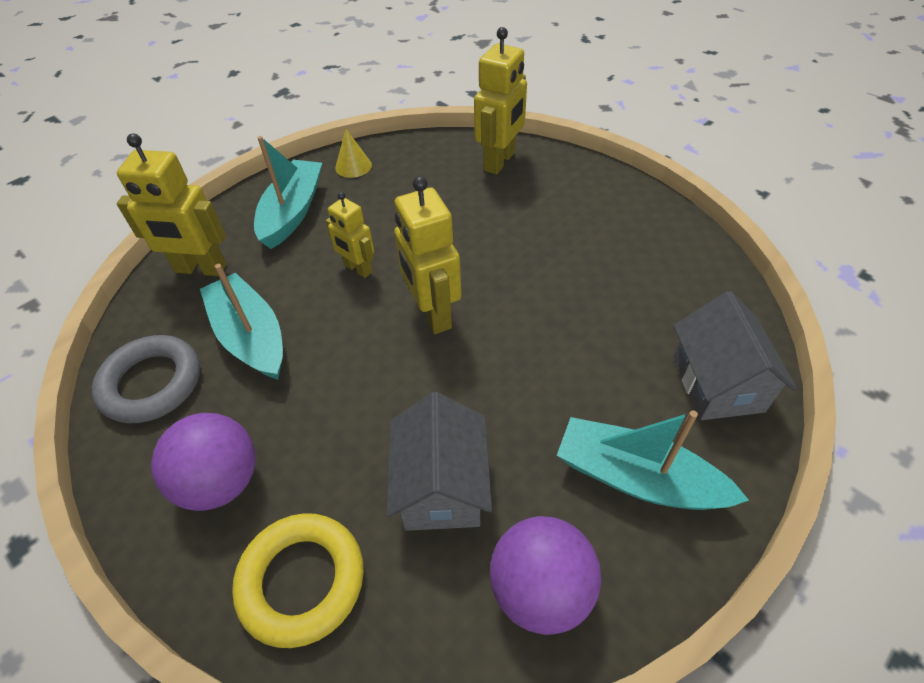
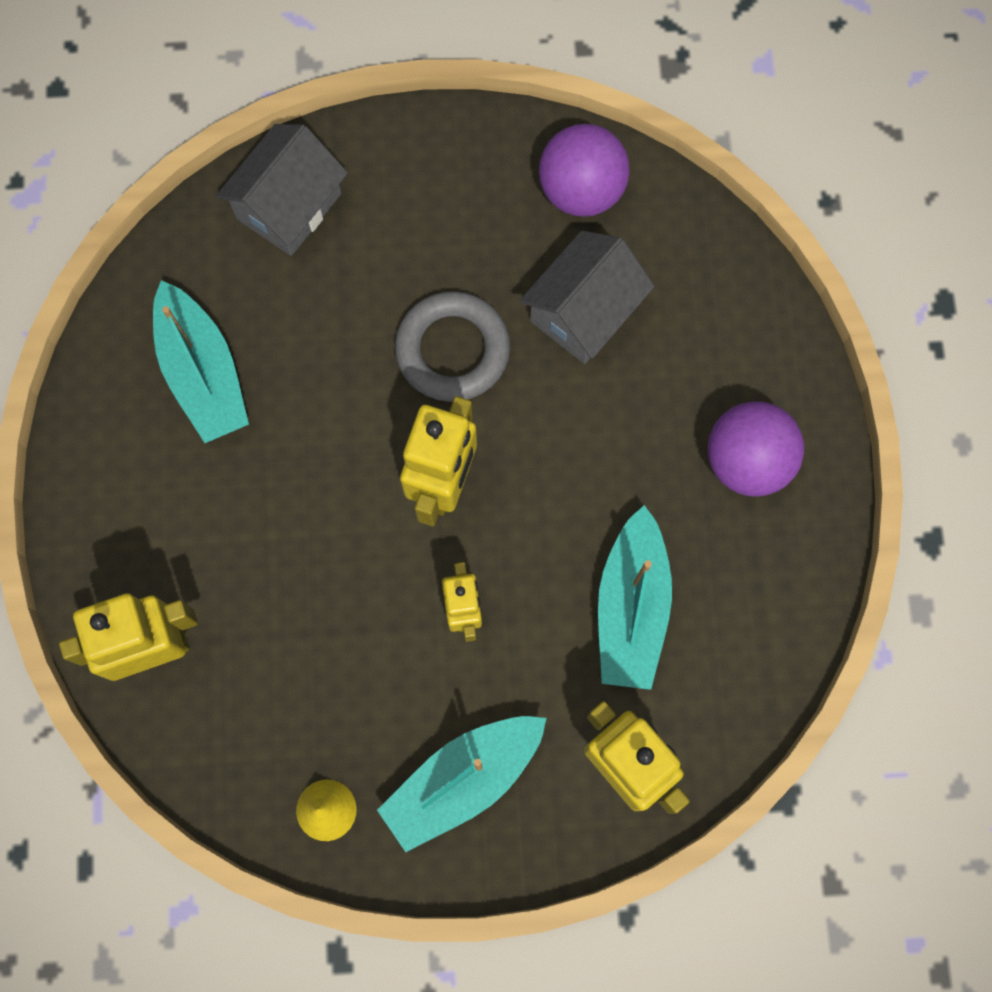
camera: 140 degrees left, 25 degrees up
grey ring [92,335,200,423] -> grey ring moved to [395,291,510,402]
yellow ring [232,513,364,648] -> none
turquoise boat [557,410,749,510] -> turquoise boat moved to [153,280,249,443]

